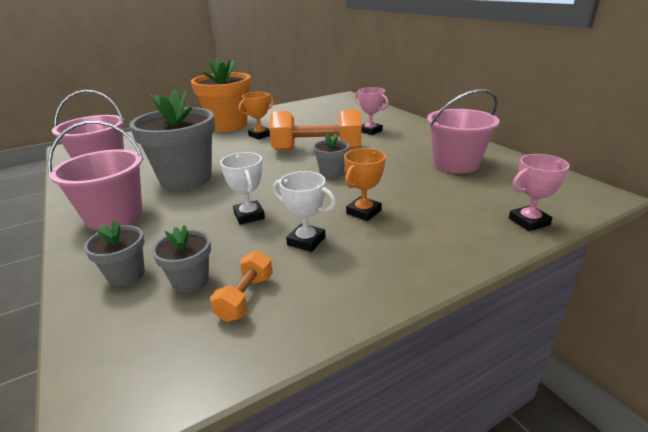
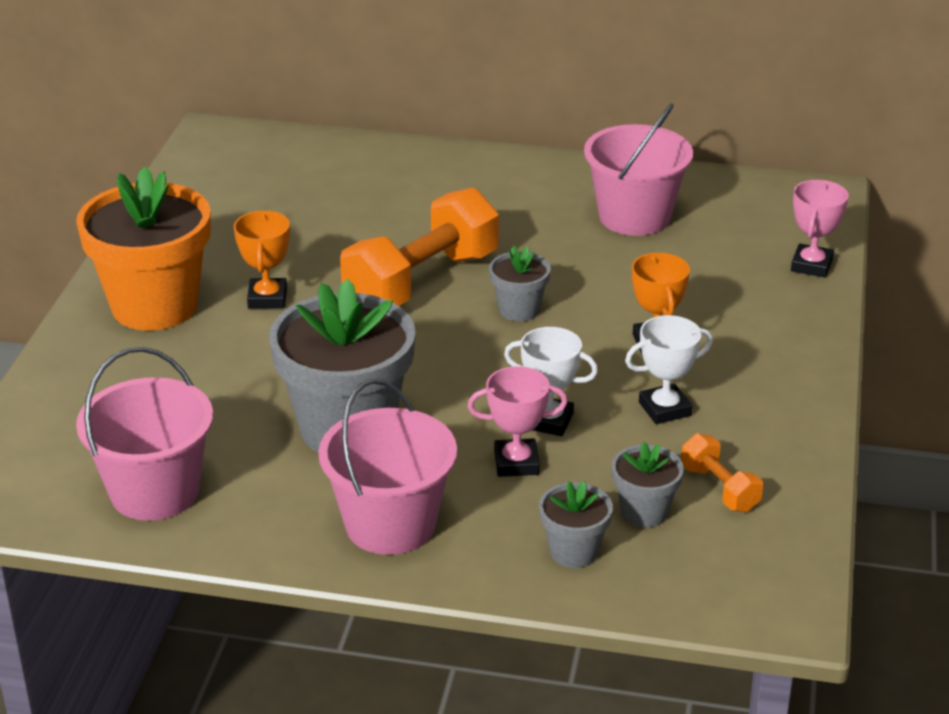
camera: 50 degrees left, 5 degrees up
pink trophy [355,87,389,135] -> pink trophy moved to [467,366,568,477]

